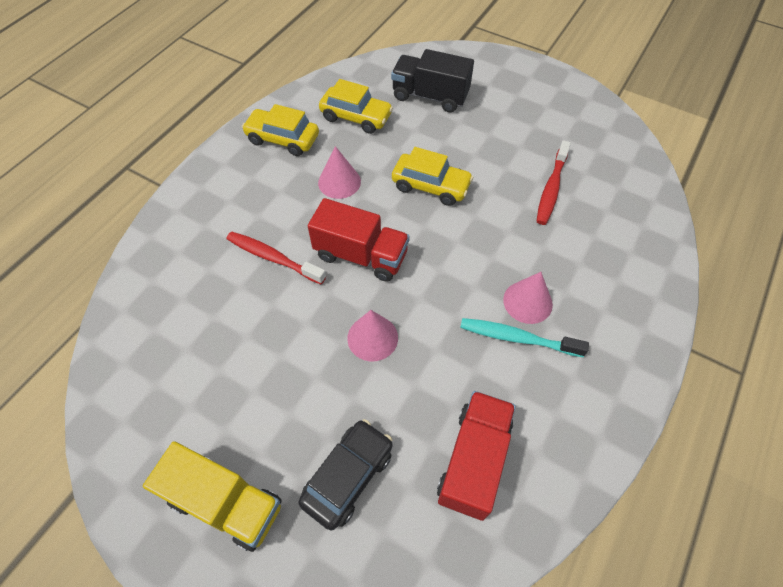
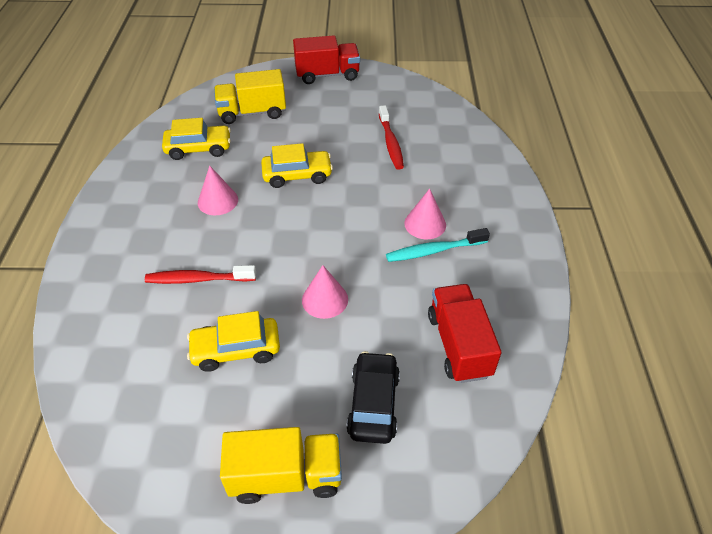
camera: 30 degrees left, 10 degrees down
yellow car [242,104,319,156] -> yellow car moved to [187,311,280,372]
red truck [308,198,410,282] -> red truck moved to [293,35,360,84]
black truck [391,49,474,112] -> yellow truck [214,69,286,124]

